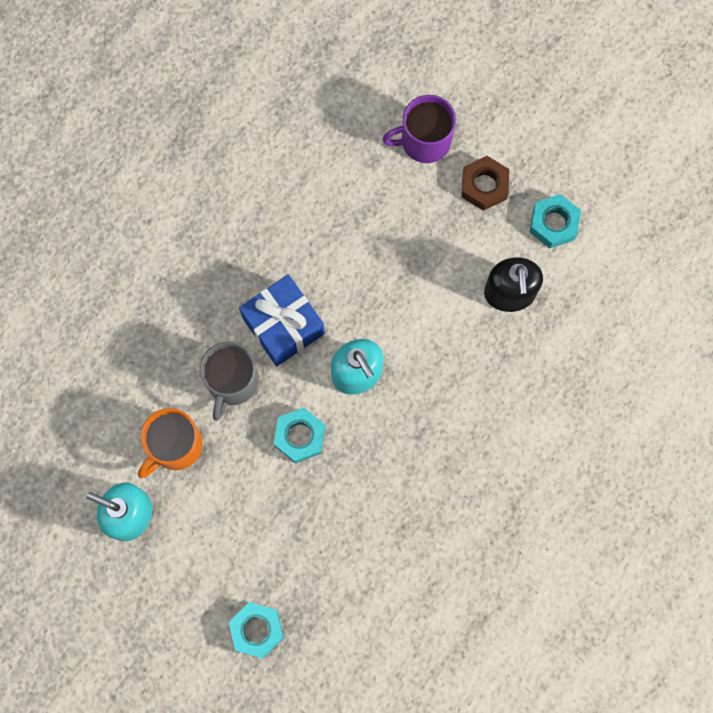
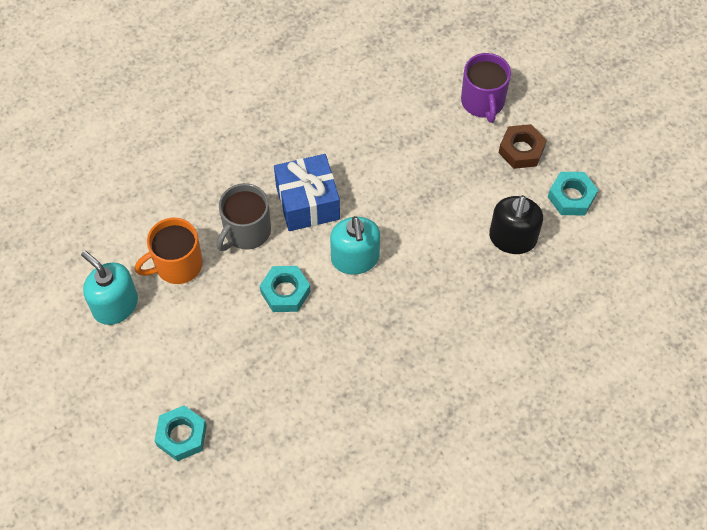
camera: 20 degrees right, 15 degrees down
purple mug [382,95,456,163] -> purple mug turned 105 degrees counterclockwise [461,53,511,123]

